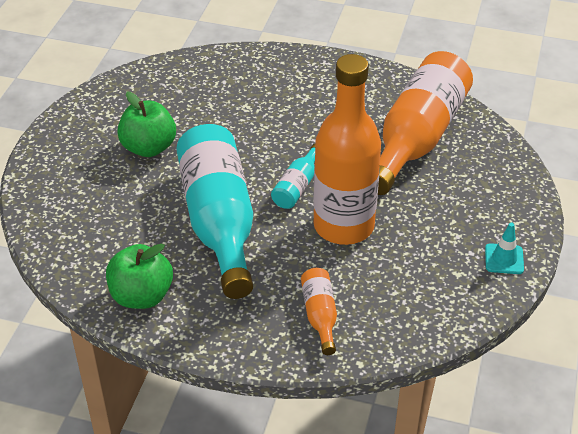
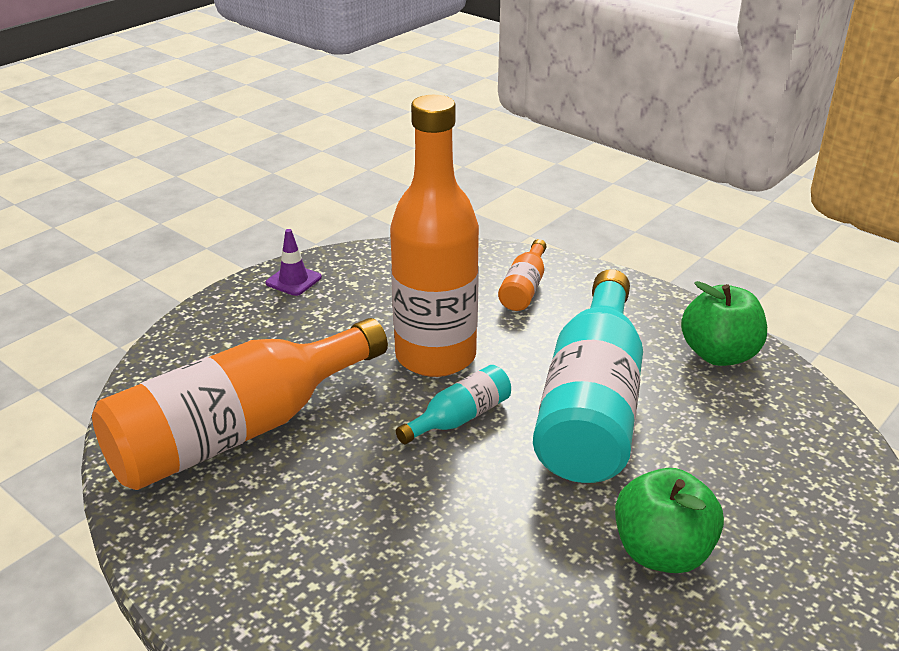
camera: 155 degrees left, 10 degrees down
turquoise traffic cone [485,223,524,274] -> purple traffic cone [265,229,322,296]

